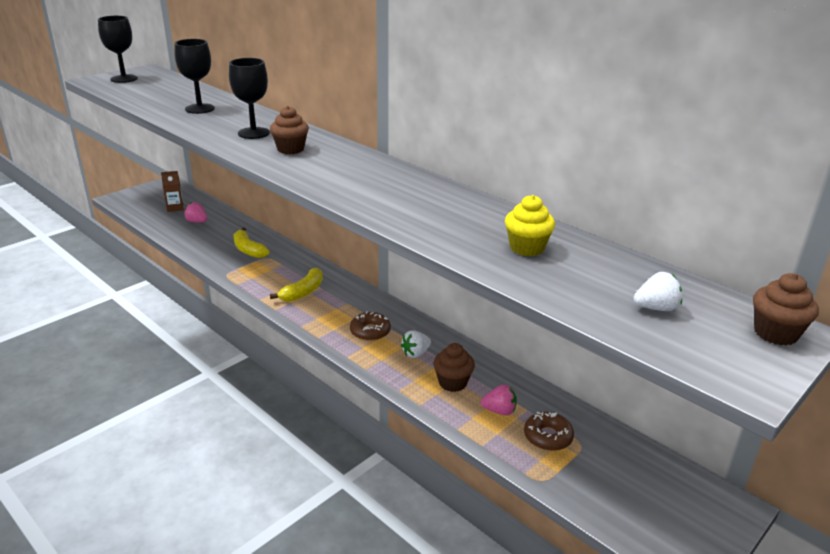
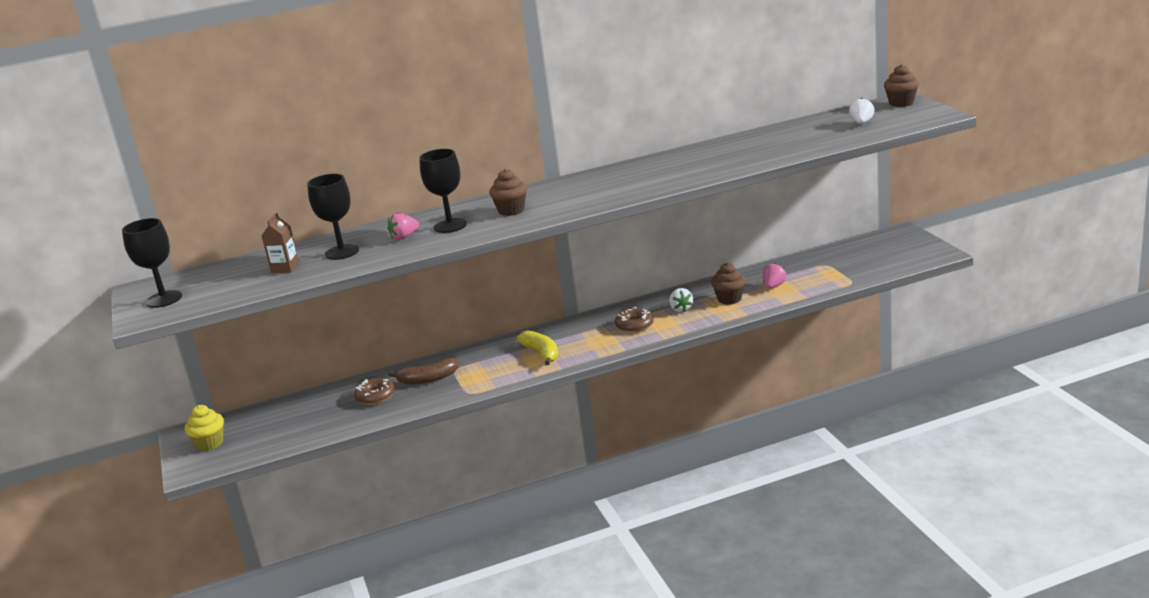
camera: 60 degrees left, 5 degrees down
brown carton [161,171,183,212] -> brown carton moved to [261,213,299,273]
pink strawberry [184,202,207,222] -> pink strawberry moved to [388,212,419,240]
yellow banana [234,228,270,258] -> brown banana [388,358,459,385]
yellow cupcake [505,195,555,256] -> yellow cupcake moved to [185,405,224,451]
brown donut [524,412,574,451] -> brown donut moved to [354,378,395,405]

